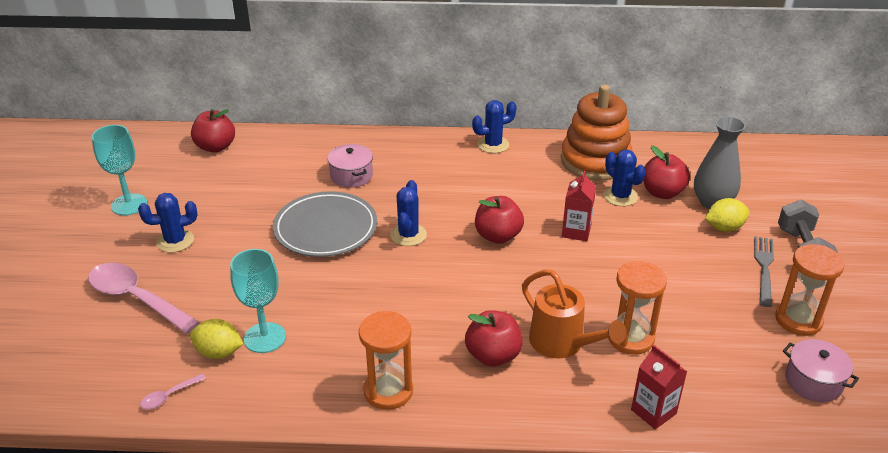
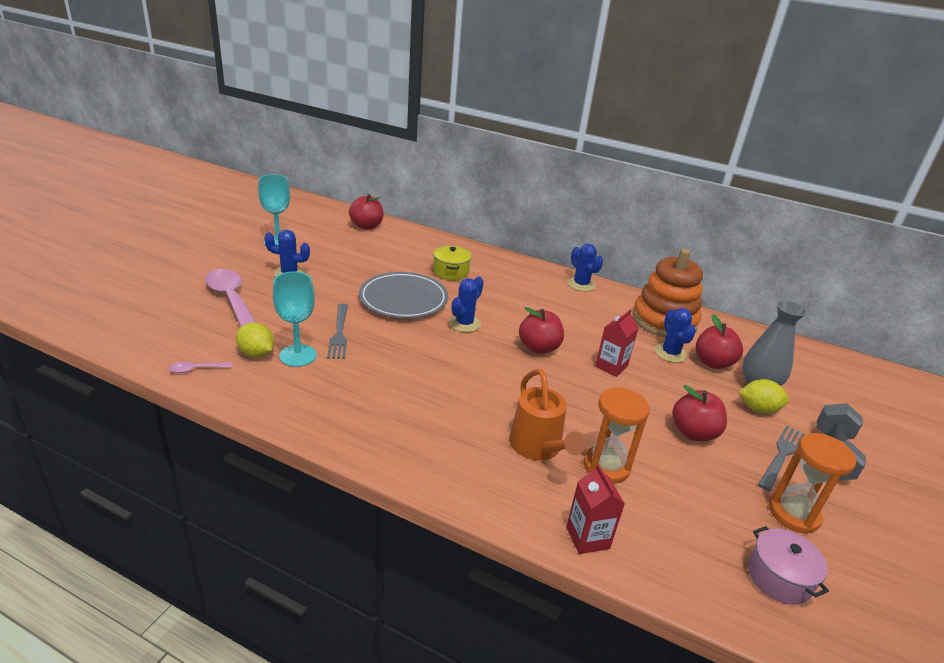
camera: 20 degrees right, 5 degrees down
pink pot [327,144,373,188] -> yellow pot [433,246,472,280]
orange hourglass [359,311,413,410] -> none
red apple [465,310,523,367] -> red apple moved to [672,385,727,441]
blue cactus [472,100,517,153] -> blue cactus turned 60 degrees clockwise [567,244,603,291]
none -> grey fork [327,303,348,359]

